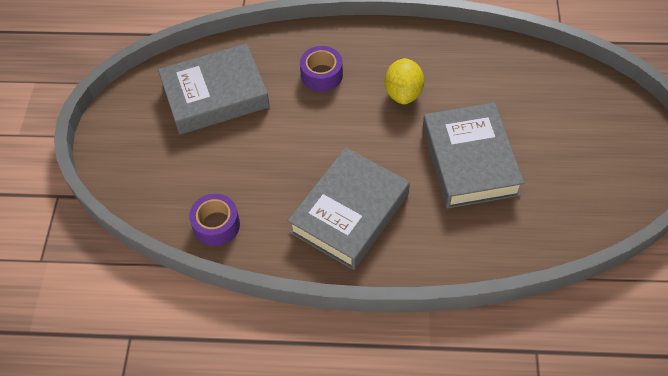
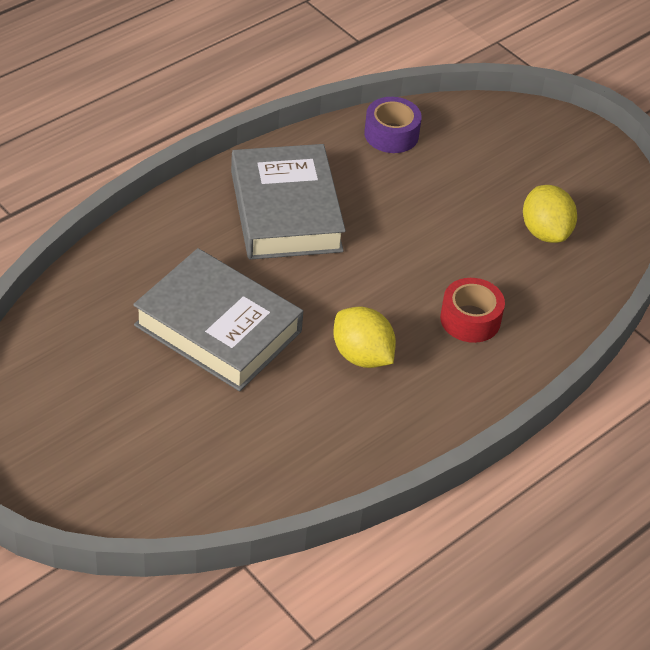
camera: 130 degrees right, 10 degrees down
grey book [158,43,270,135] -> yellow lemon [523,185,577,243]
purple tape [300,46,343,92] -> red tape [440,278,505,343]

